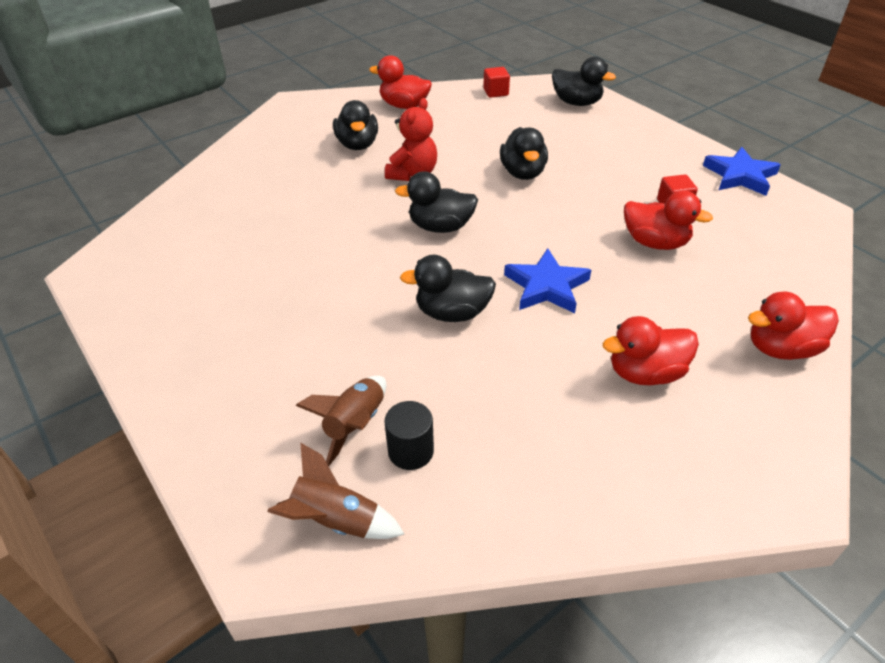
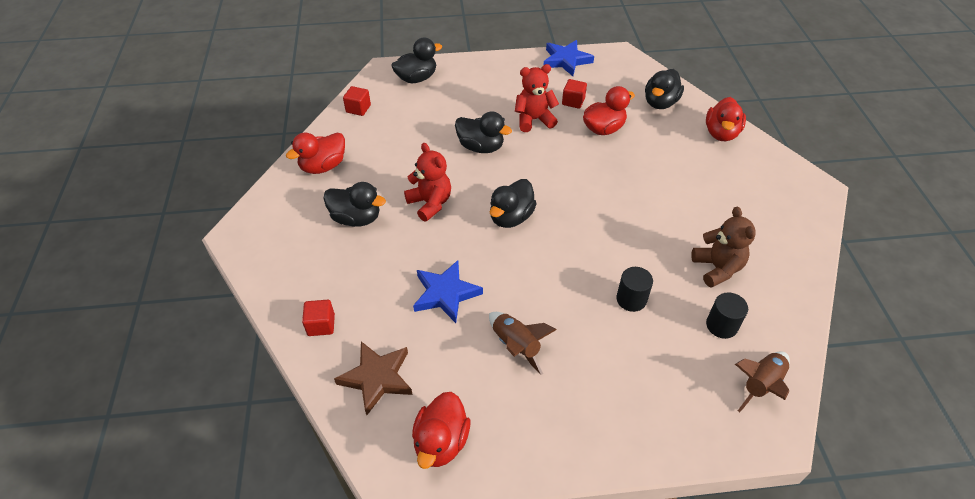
camera: 60 degrees left, 5 degrees up
brown rocket [295,376,386,466] -> brown rocket moved to [489,312,557,375]
black duck [400,255,496,322] -> black duck moved to [645,69,684,109]
blue star [504,248,591,313] -> blue star moved to [413,260,483,323]
red duck [603,316,699,386] -> red duck moved to [412,392,471,469]
none -> red cube [302,300,335,336]
none -> brown star [334,341,413,415]
none -> red teddy bear [515,64,559,132]
none -> black cylinder [616,267,653,312]
none -> brown teddy bear [691,207,756,288]

